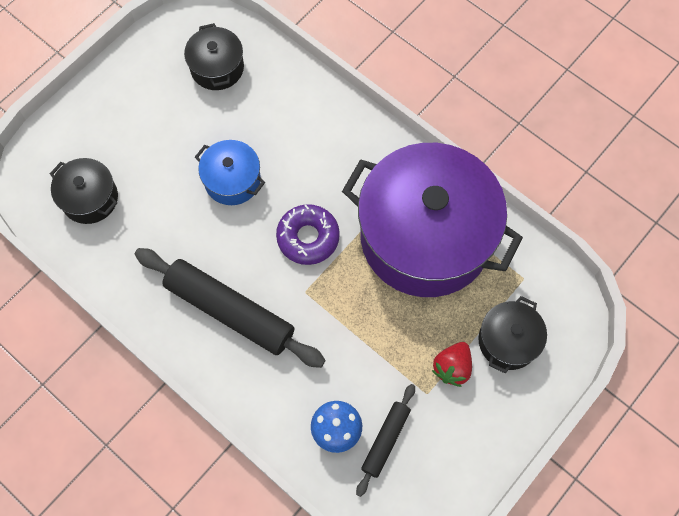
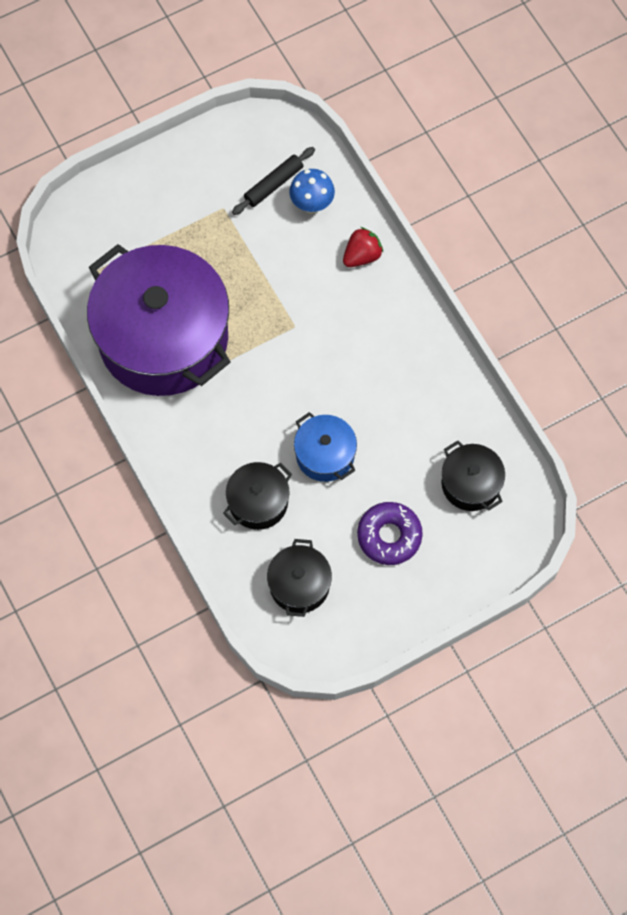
camera: 160 degrees left, 0 degrees up
black rolling pin [135,248,326,368] -> none
purple donut [276,204,340,265] -> purple donut moved to [357,502,423,565]
red strawberry [432,342,472,387] -> red strawberry moved to [343,227,383,267]
black pot [478,296,547,373] -> black pot moved to [223,462,292,530]

